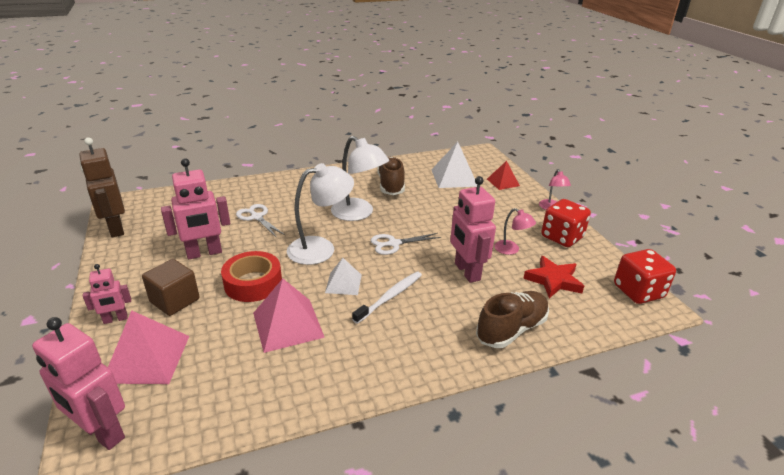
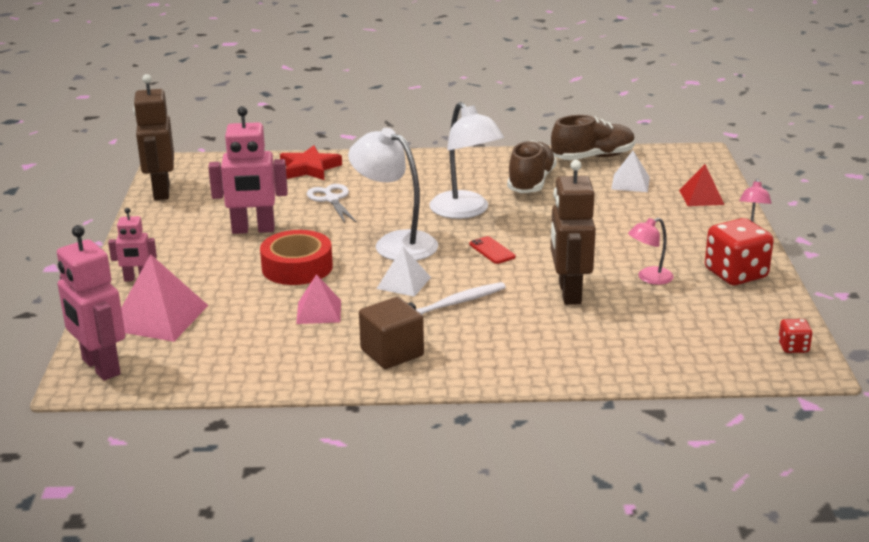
camera: 20 degrees right, 5 degrees down
brown cube [142,259,200,316] -> brown cube moved to [359,297,424,369]
pink pyramid [253,279,325,353] -> pink pyramid [296,274,341,324], size x0.60
white lamp [287,163,354,265] -> white lamp turned 135 degrees counterclockwise [348,128,438,261]
white scissors [371,233,441,255] -> red phone [469,236,516,264]
white pyramid [431,142,477,188] -> white pyramid [611,151,650,192], size x0.60
pink robot [450,176,496,283] -> brown robot [551,160,596,305]
brown shoe [476,291,549,348] -> brown shoe moved to [551,115,635,160]
pink lamp [494,208,536,255] -> pink lamp turned 90 degrees clockwise [628,218,674,285]
red star [523,256,584,298] -> red star moved to [280,145,342,180]
red dice [614,249,676,304] -> red dice [778,319,812,353], size x0.49

